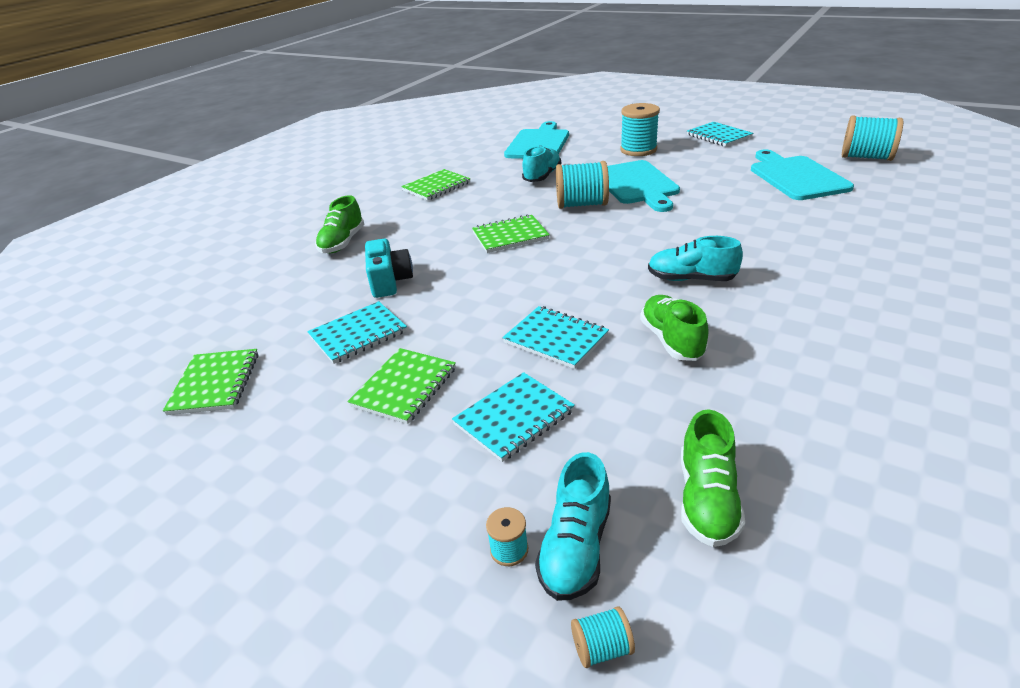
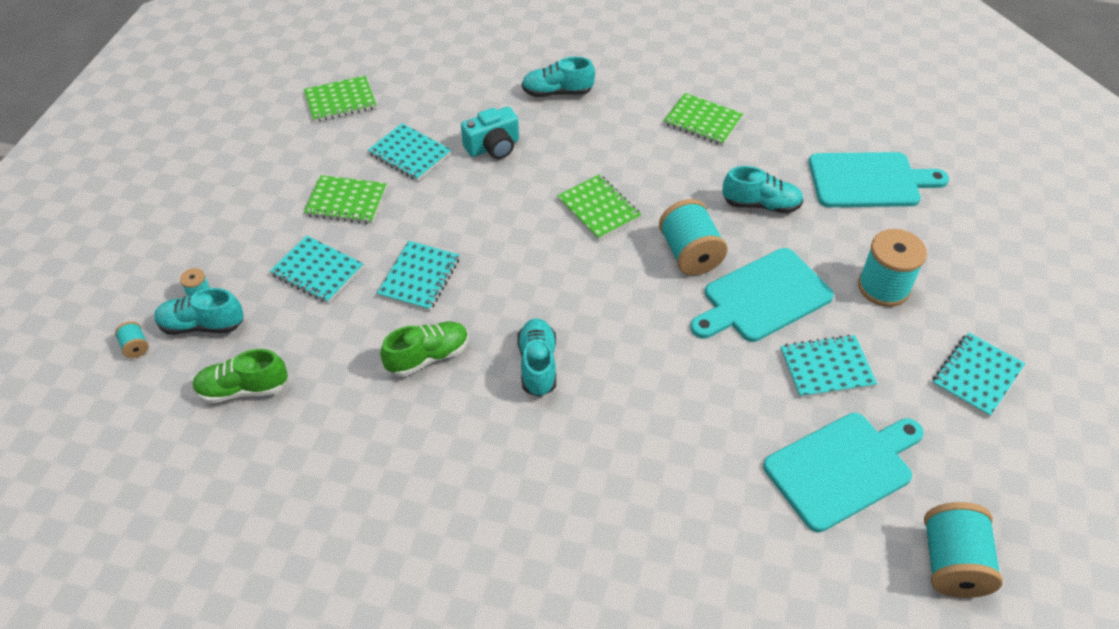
camera: 70 degrees right, 15 degrees up
green shoe [315,195,364,253] -> turquoise shoe [522,57,595,97]
none -> turquoise notebook [780,335,877,398]

